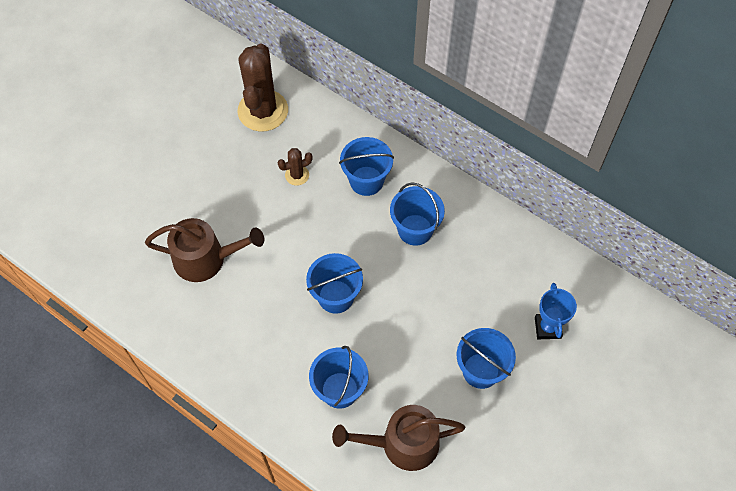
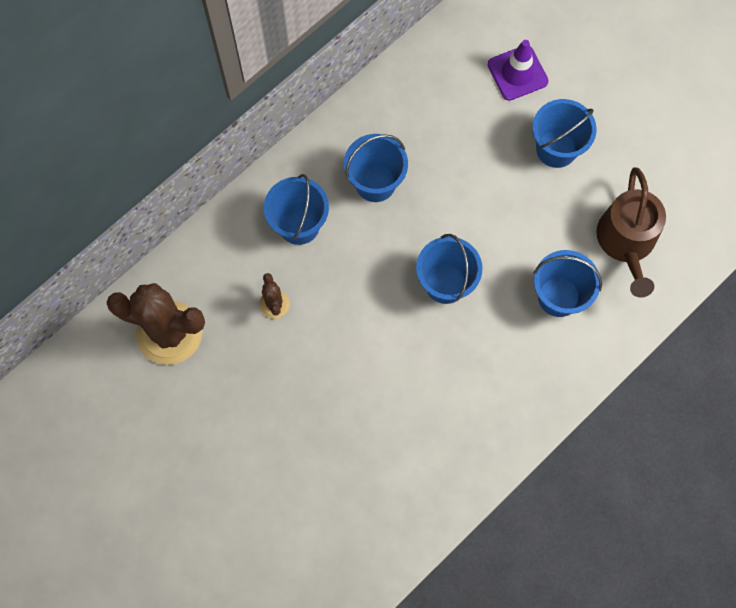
camera: 80 degrees left, 10 degrees up
brown watering can [145,218,264,282] -> none
blue trophy [535,283,577,339] -> purple traffic cone [488,40,549,101]

